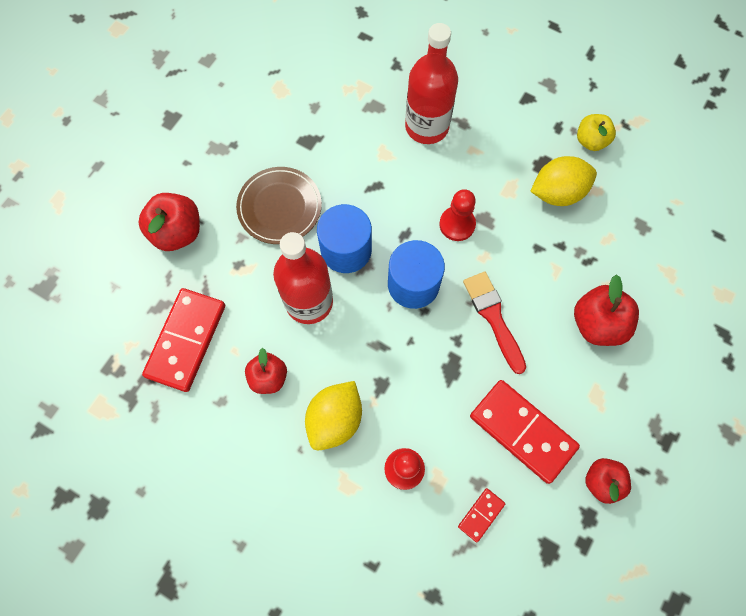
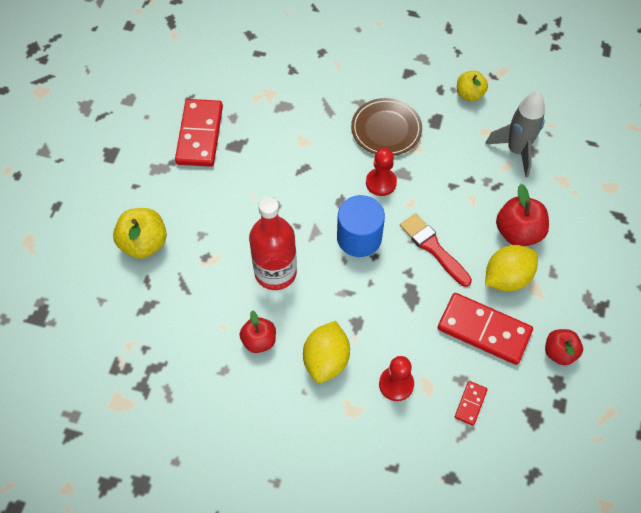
camera: 15 degrees left, 10 degrees down
red apple [138,193,200,251] -> yellow apple [113,208,167,259]
red domino [142,288,225,392] -> red domino moved to [175,99,223,167]
brown plate [236,167,322,244] -> brown plate moved to [351,98,422,156]
blue cylinder [317,204,372,273] -> none
red bottle [405,23,458,144] -> none
yellow lemon [530,156,597,206] -> yellow lemon moved to [485,245,538,292]
none -> grey rocket [485,91,545,177]

